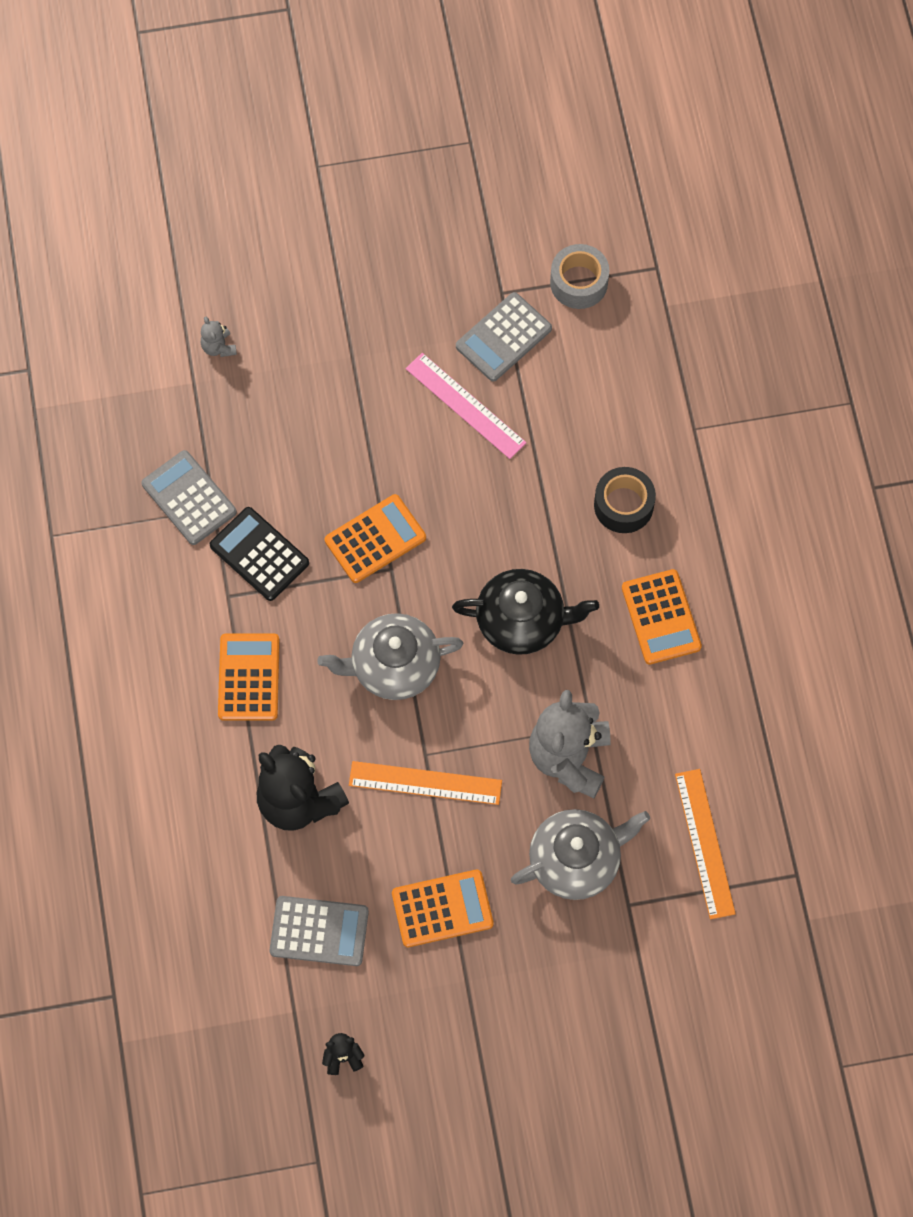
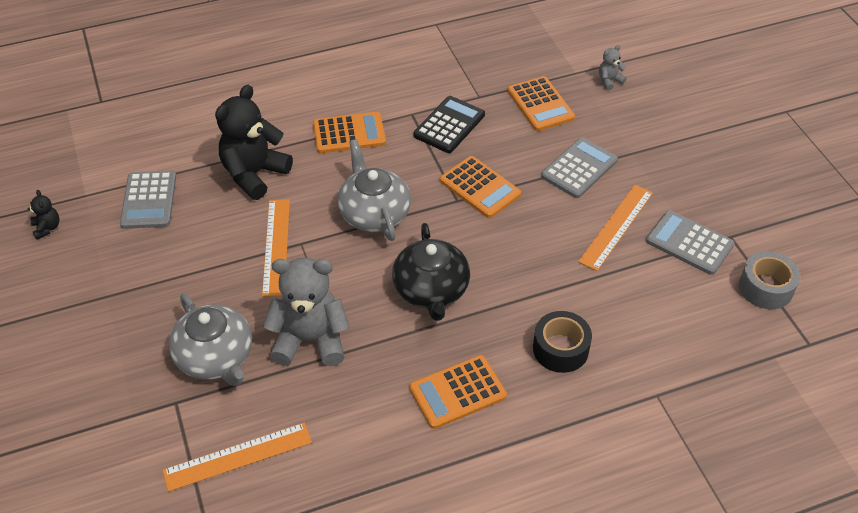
camera: 80 degrees right, 20 degrees down
grey calculator [141,450,237,545] -> grey calculator moved to [541,137,618,198]
orange calculator [392,869,494,947] -> orange calculator moved to [508,76,575,131]
pink ruler [406,353,527,459] -> orange ruler [578,185,653,271]

